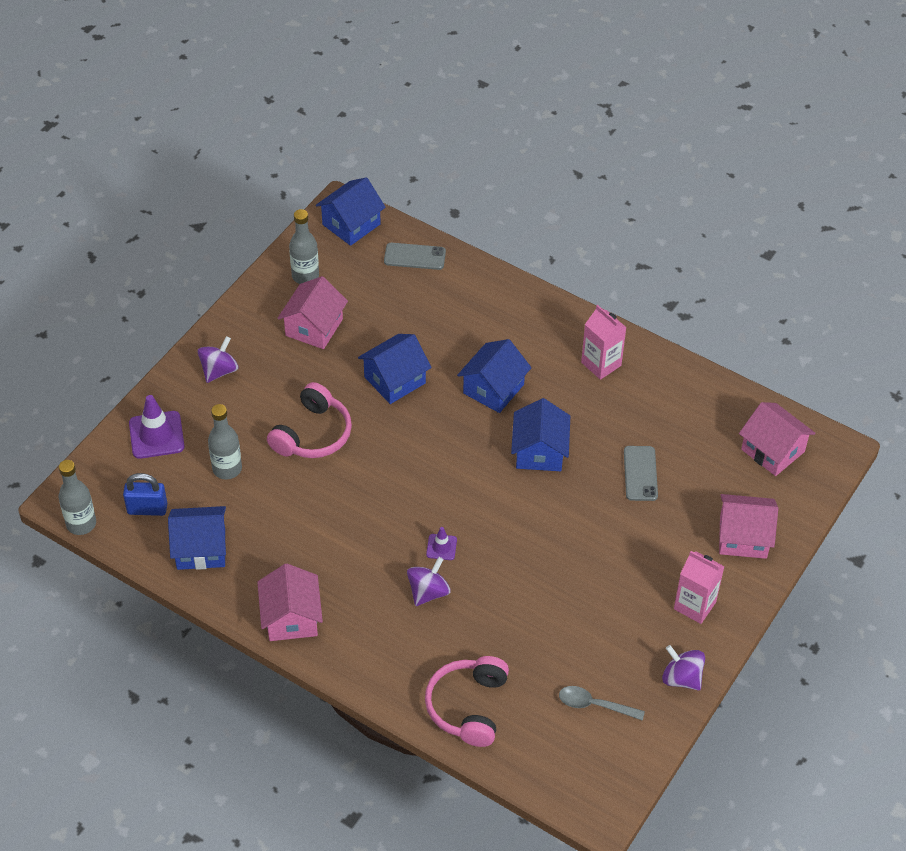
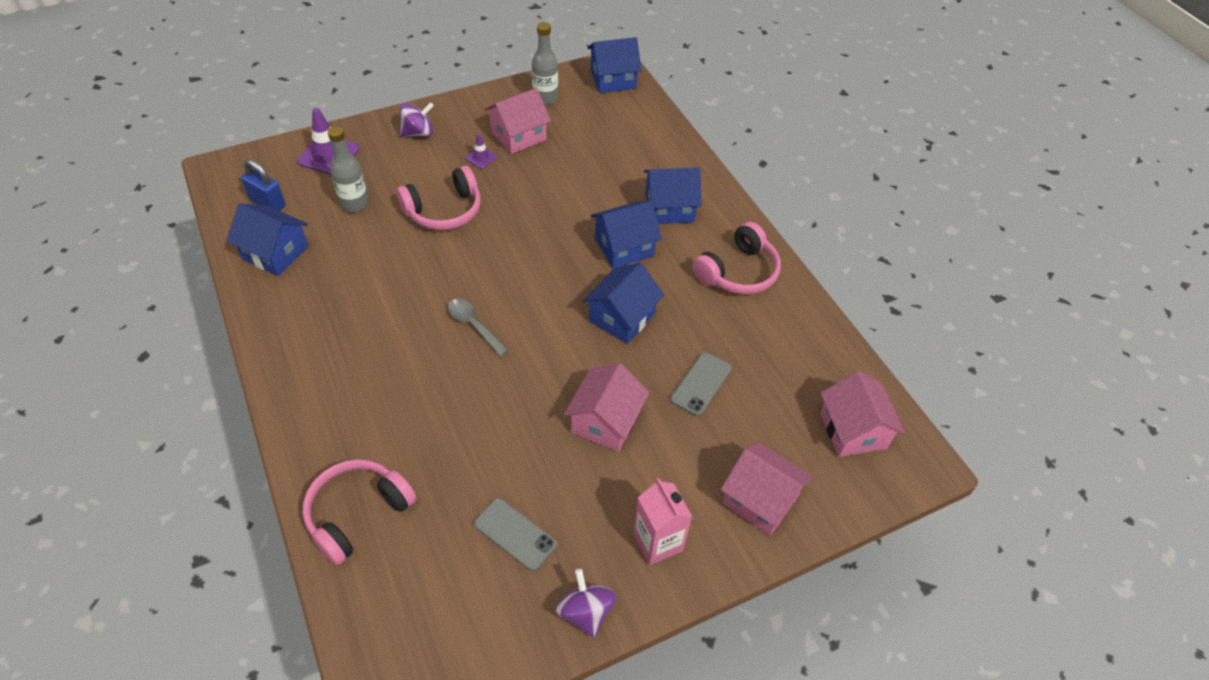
camera: 30 degrees right, 0 degrees up
grey bottle [59,460,96,535] -> none
pink house [257,564,323,641] -> pink house moved to [564,363,649,452]
blue house [358,334,431,404] -> blue house moved to [644,167,702,224]
grey phone [384,243,446,270] -> grey phone moved to [474,498,557,571]
purple spinning top [407,557,451,606] -> none
purple traffic cone [426,527,457,560] -> purple traffic cone moved to [465,133,497,169]
grey spoon [559,686,645,721] -> grey spoon moved to [448,299,509,356]
pink carton [581,305,627,380] -> pink headphones [692,222,781,295]

